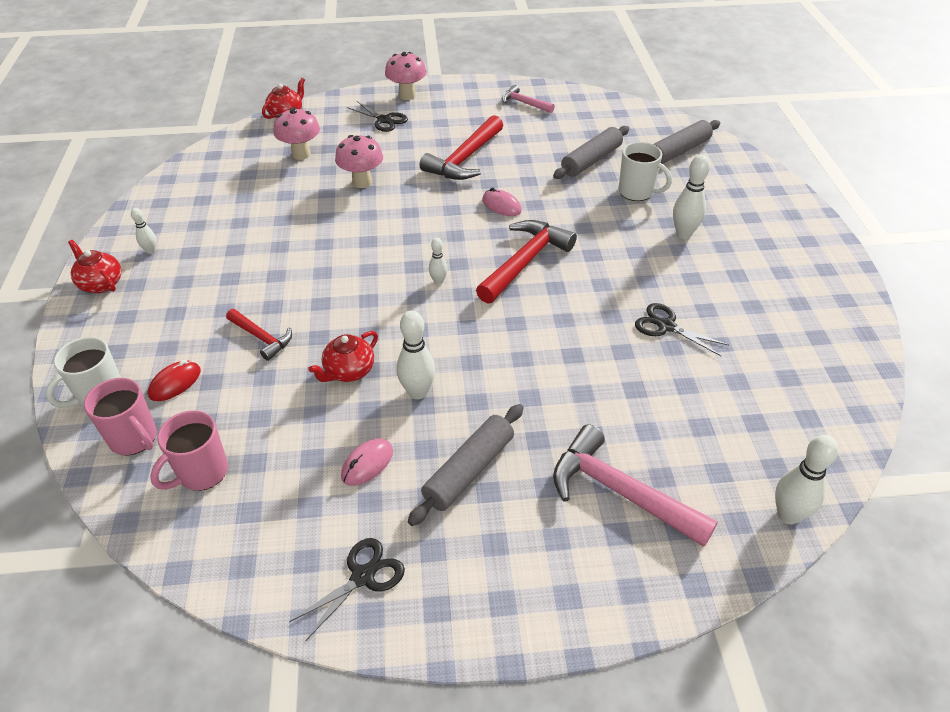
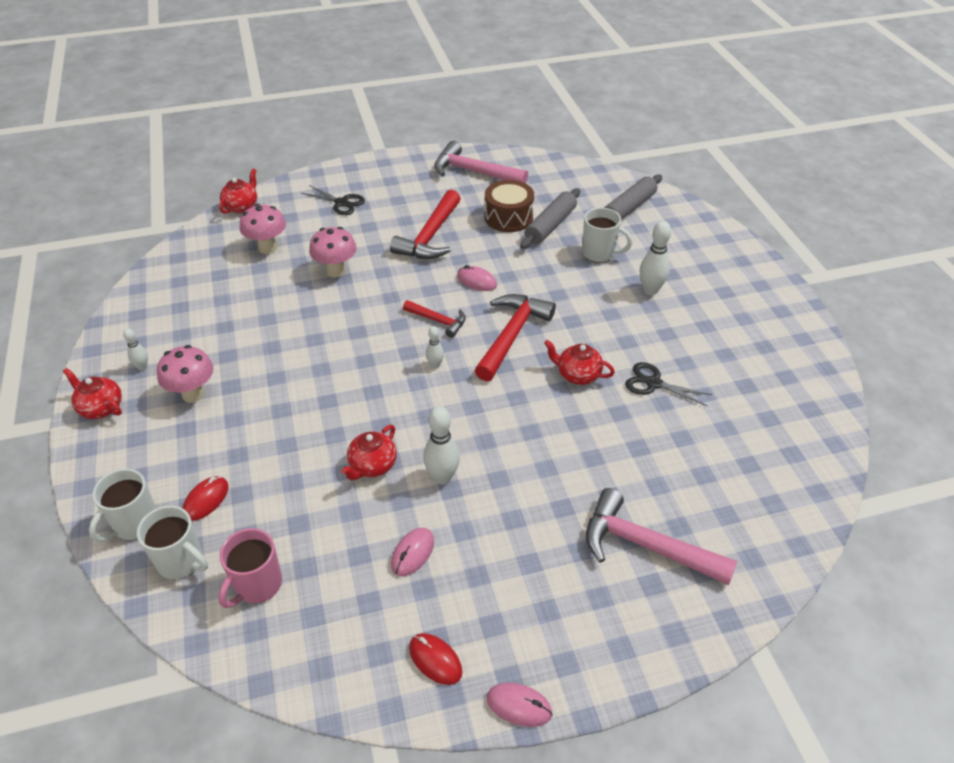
camera: 10 degrees left, 0 degrees up
pink mug [84,378,157,456] -> white mug [137,506,208,580]
red hammer [226,309,292,361] -> red hammer moved to [403,300,466,338]
black scissors [289,538,405,641] -> red mouse [409,633,463,685]
pink mushroom [385,52,427,100] -> pink mushroom moved to [157,345,213,403]
grey rolling pin [408,404,524,526] -> none
pink hammer [502,85,555,113] -> pink hammer [434,141,528,183], size x1.77
white bowling pin [775,435,838,524] -> none
none -> brown drum [485,180,534,232]
none -> pink mouse [486,683,553,727]
none -> red teapot [544,340,615,385]

